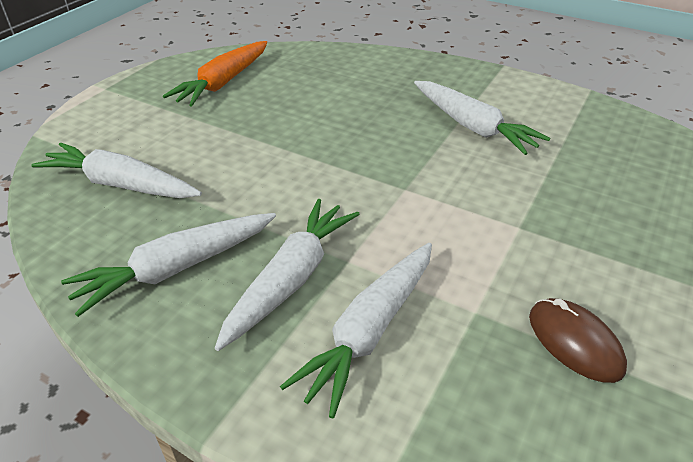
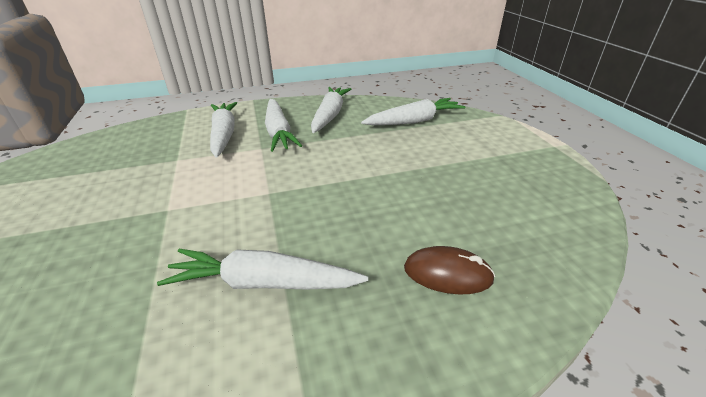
camera: 135 degrees right, 5 degrees down
orange carrot [163,41,267,107] -> none
brown mouse [529,298,627,383] -> brown mouse moved to [404,246,495,295]

